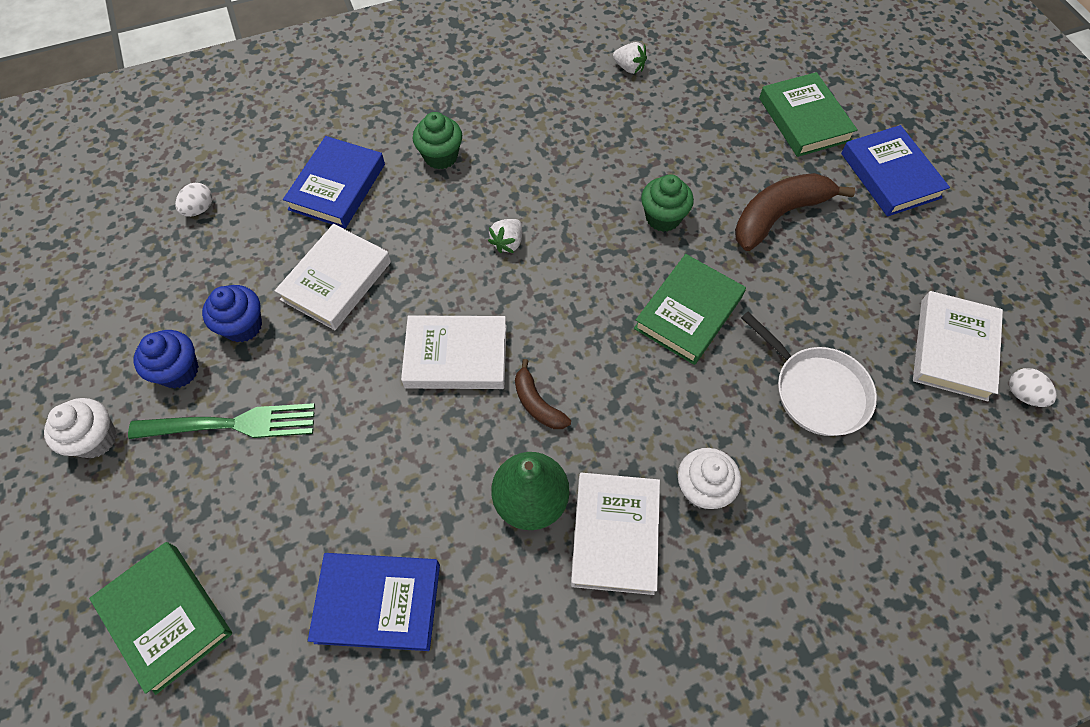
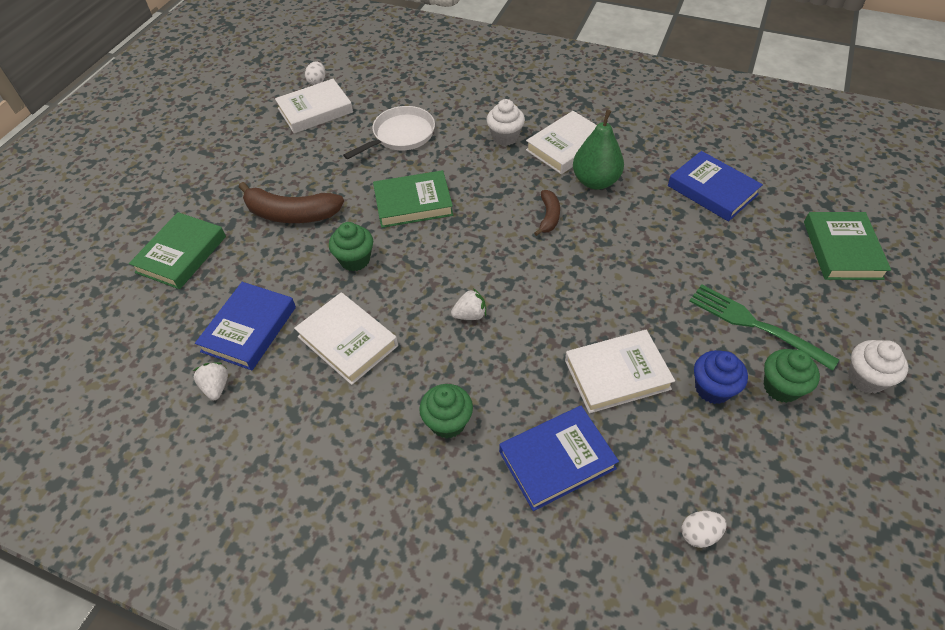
camera: 135 degrees left, 10 degrees down
blue cupcake [134,330,199,389] -> green cupcake [764,349,820,403]
white book [401,315,507,389] -> white book moved to [294,292,398,385]
white pan [741,312,877,436] -> white pan turned 45 degrees clockwise [343,106,435,159]
blue book [841,125,950,217] -> blue book moved to [195,282,296,370]

